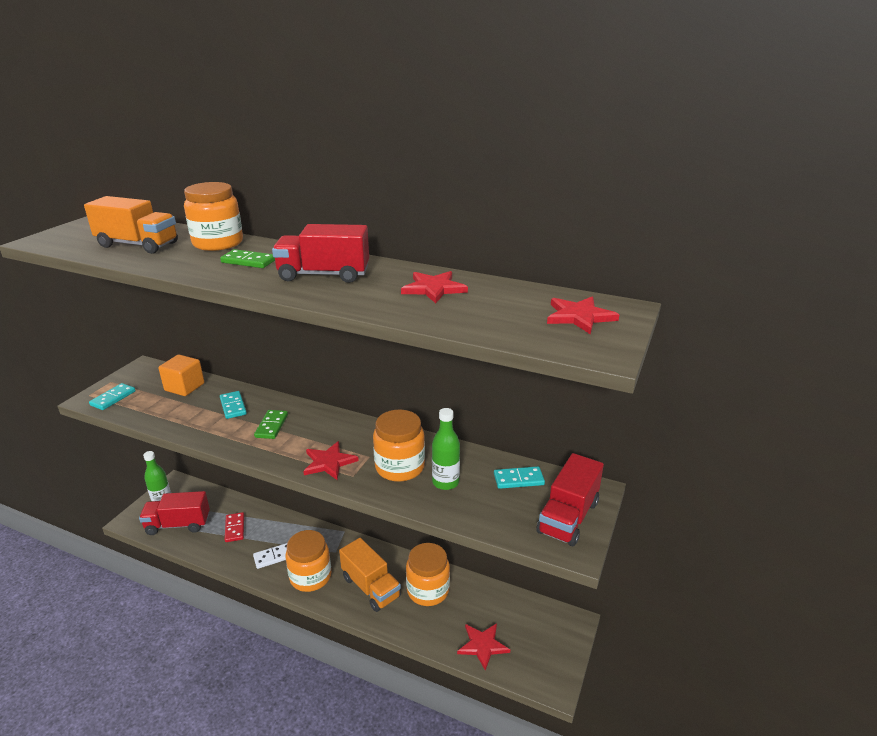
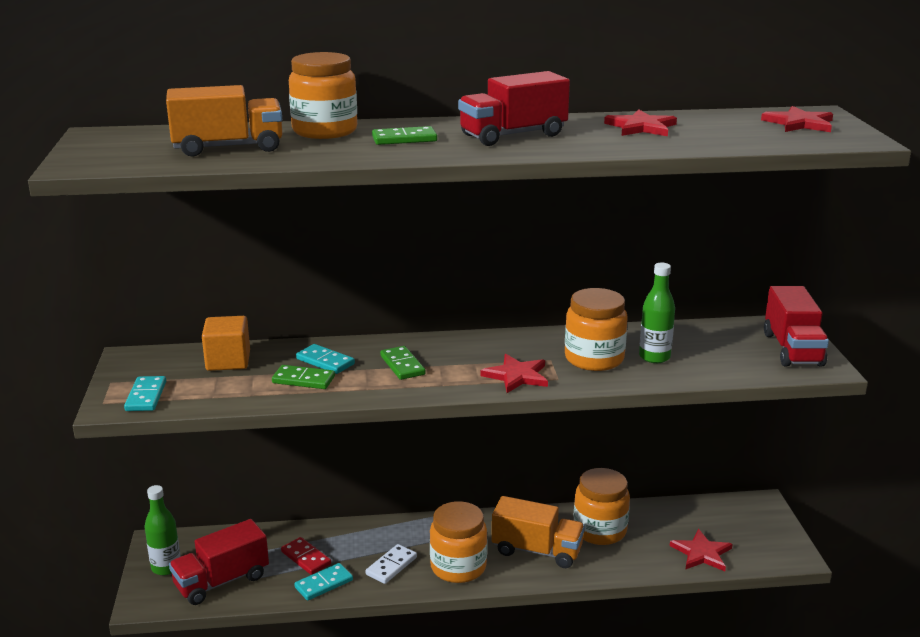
camera: 30 degrees left, 5 degrees down
turquoise domino [494,466,545,489] -> turquoise domino moved to [294,563,353,601]
none -> green domino [272,365,335,389]

